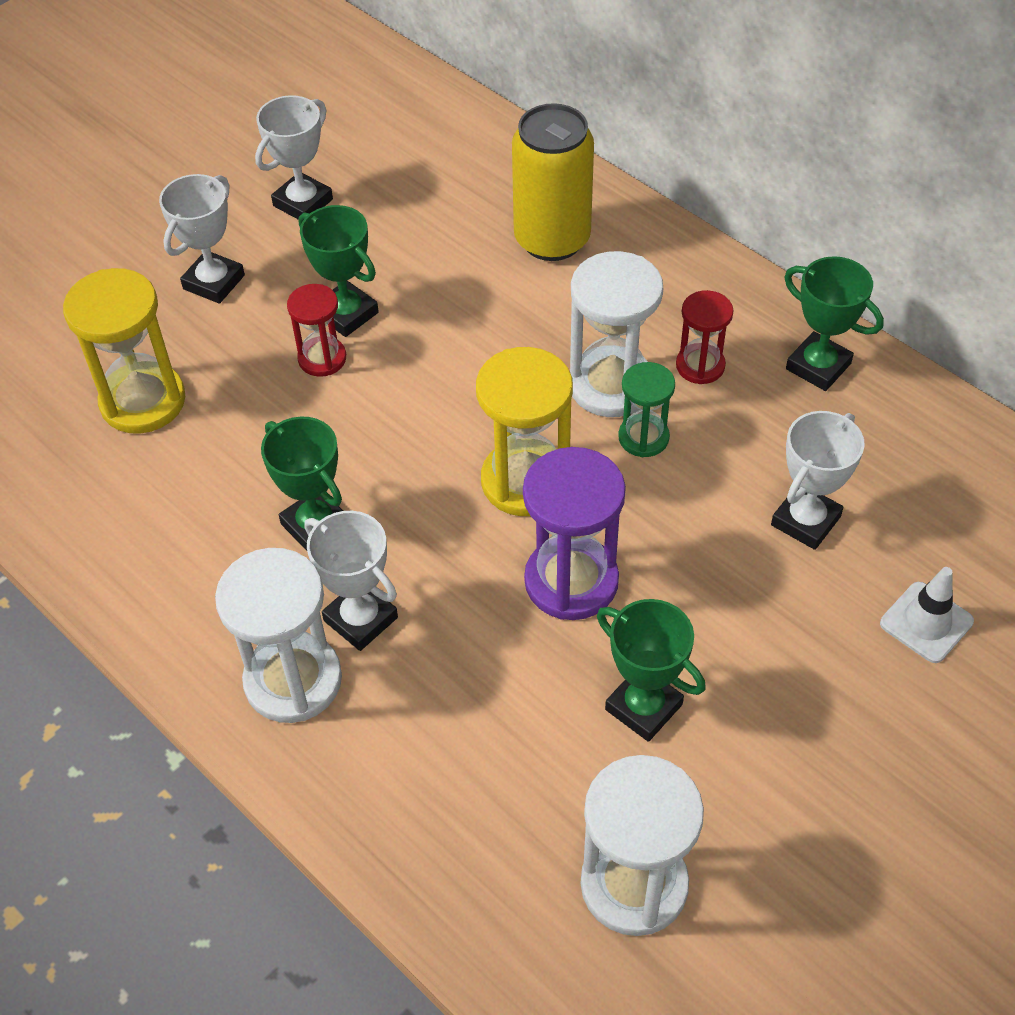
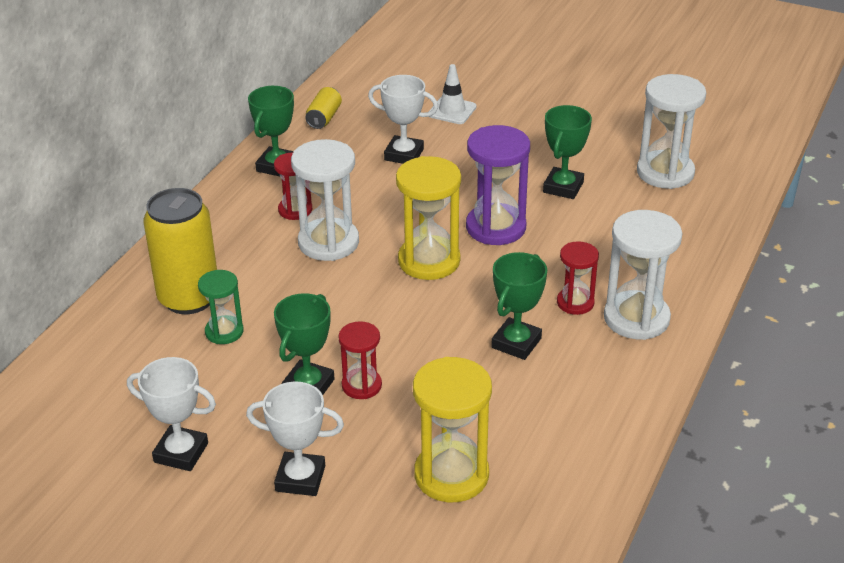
camera: 110 degrees left, 15 degrees down
white trophy [304,511,398,651] -> red hourglass [557,241,599,315]
green hourglass [618,362,675,457] -> green hourglass moved to [198,270,244,344]
none -> yellow can [305,87,342,129]

